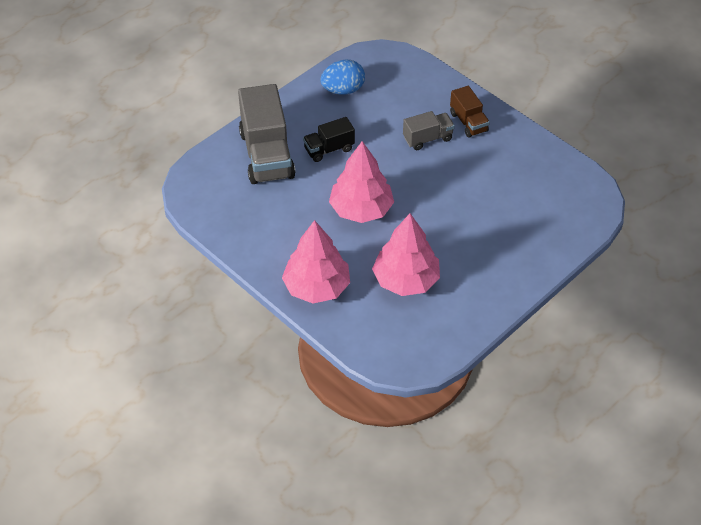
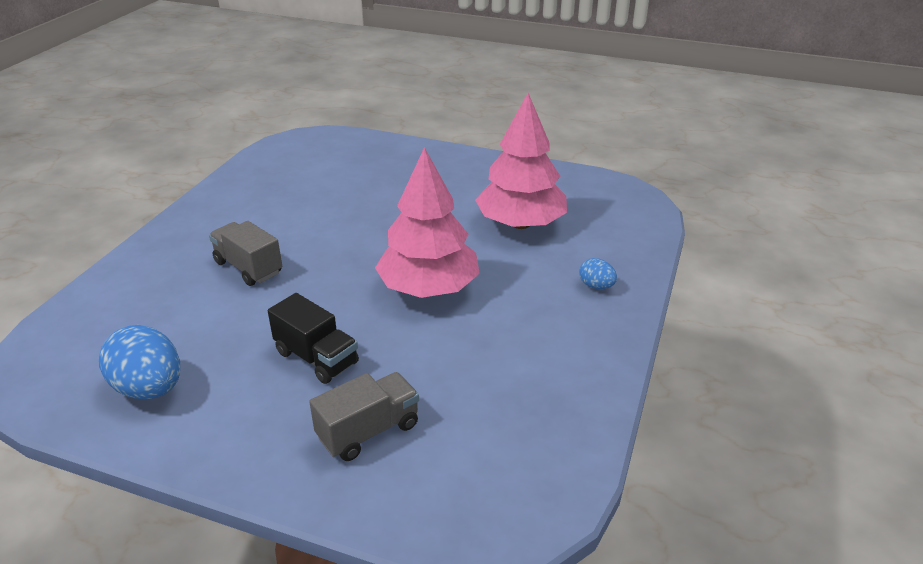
camera: 115 degrees left, 15 degrees down
grey truck [238,84,295,184] -> grey truck [309,372,419,461], size x0.53
pink tree [282,220,350,304] -> blue egg [579,258,617,289]
brown truck [450,86,490,138] -> none

